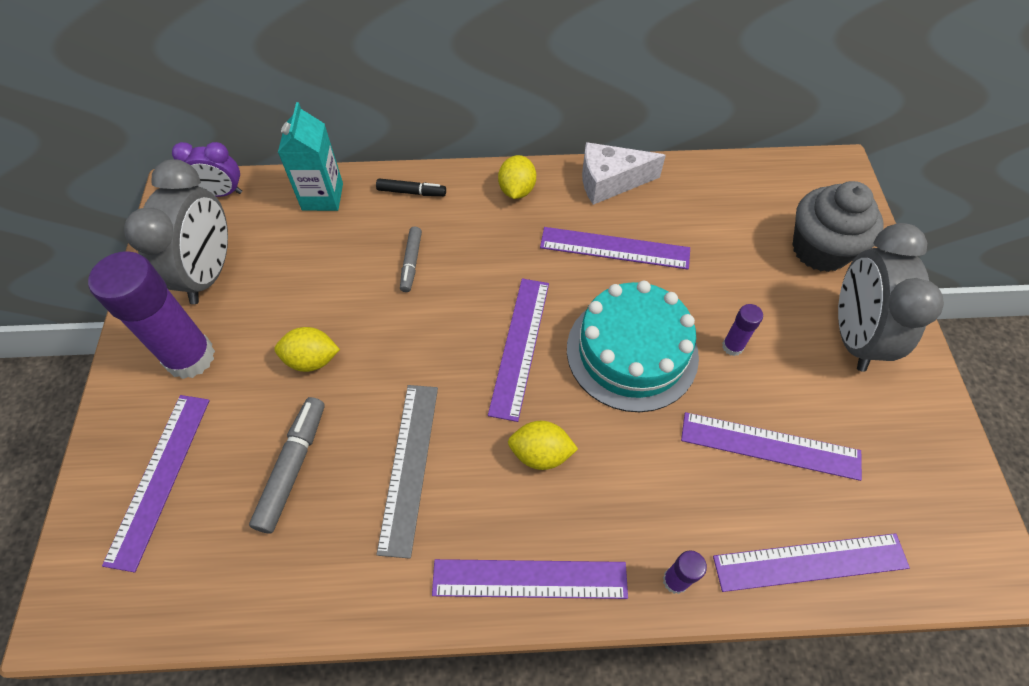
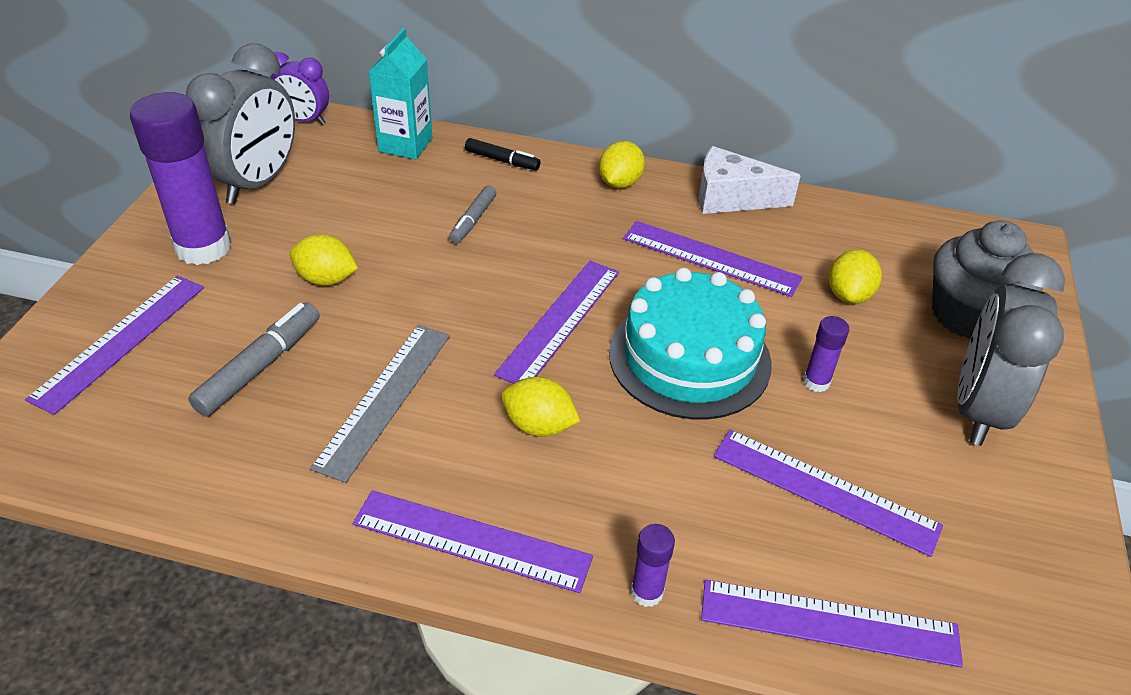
camera: 15 degrees right, 15 degrees down
none -> yellow lemon [829,249,882,304]

